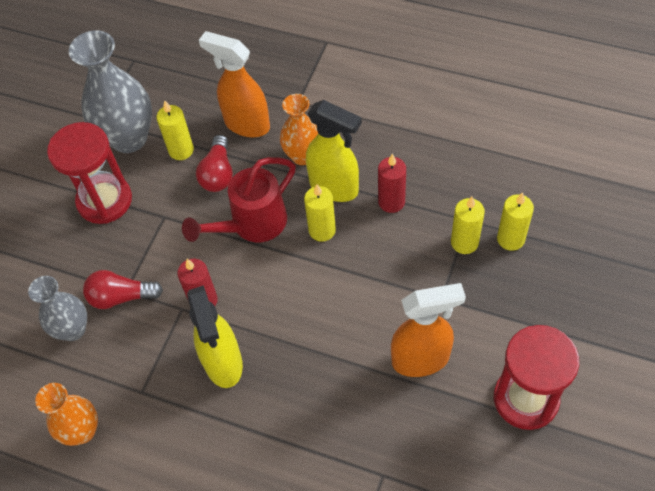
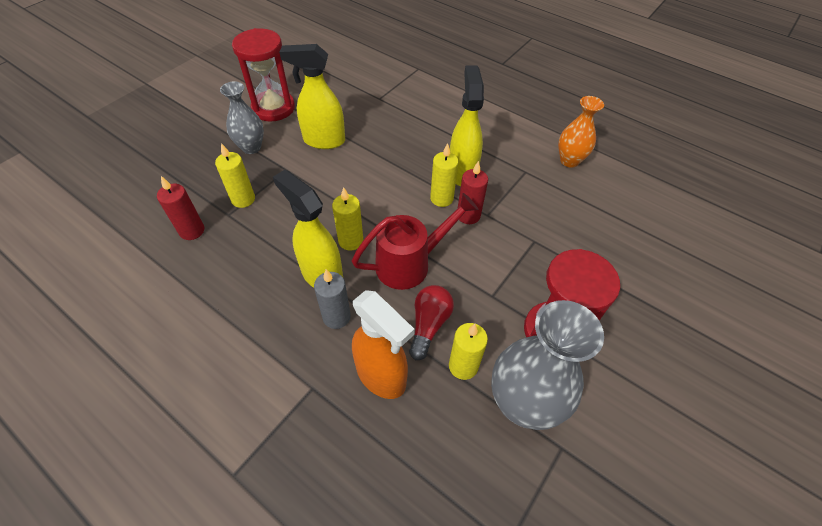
camera: 170 degrees left, 5 degrees down
grey vase [28,276,87,341] -> grey vase moved to [220,81,264,154]
red light bulb [83,270,163,309] -> none
orange vase [280,94,318,165] -> grey candle [314,269,351,329]
red candle [378,154,406,213] -> red candle moved to [157,176,204,240]
orange spray bottle [391,283,466,377] -> yellow spray bottle [279,44,345,149]
yellow candle [497,192,534,251] -> yellow candle moved to [430,143,458,207]

